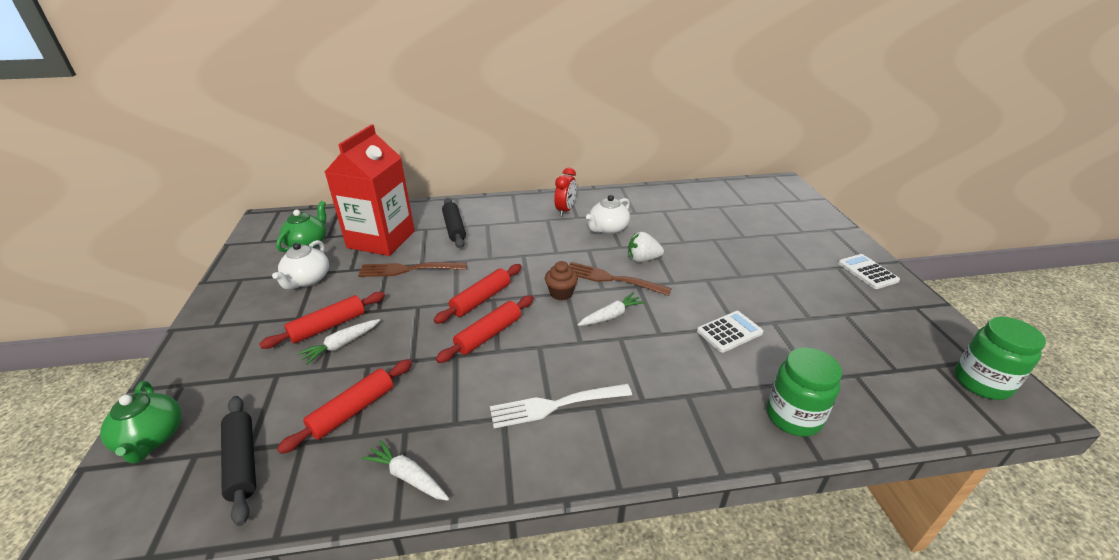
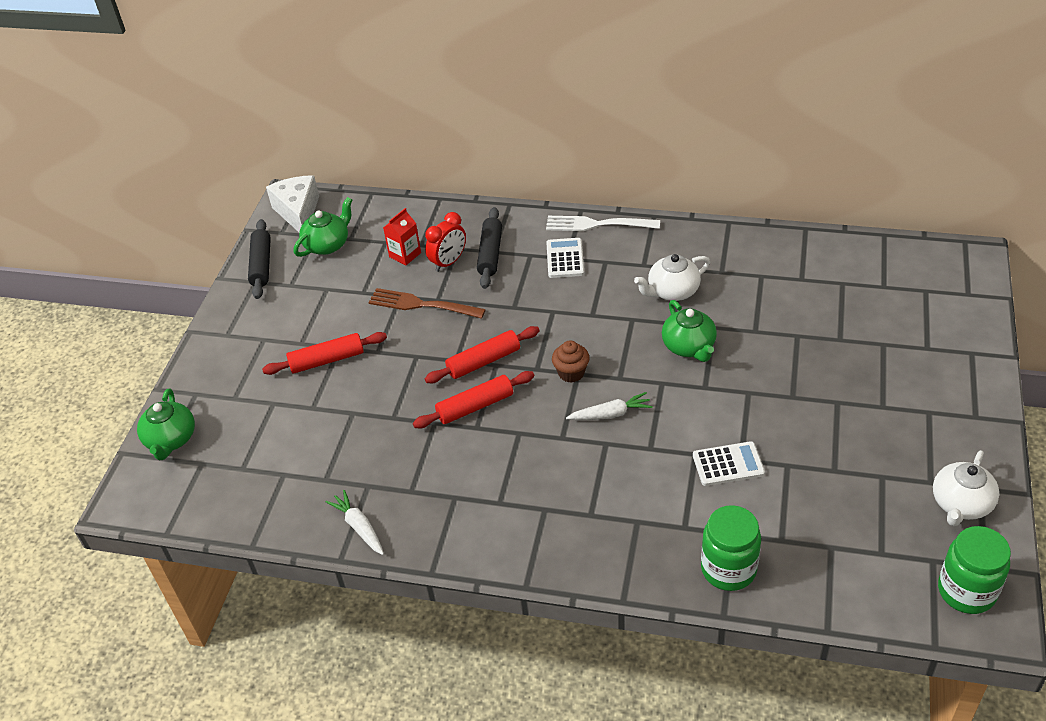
camera: 25 degrees right, 10 degrees up
black rolling pin [221,396,256,526] -> black rolling pin moved to [248,219,271,299]
white teapot [272,240,329,290] -> white teapot moved to [933,450,999,526]
red rolling pin [277,359,412,454] -> none
white carrot [297,319,380,365] -> none
red carton [325,124,415,256] -> red carton [383,208,421,265], size x0.41
white fork [490,384,632,428] -> white fork moved to [546,216,660,231]
red clock [554,167,576,216] -> red clock moved to [425,212,466,272]
brown fork [568,262,672,296] -> none
white strawberry [628,232,664,262] -> green teapot [662,300,717,362]
white calculator [838,254,900,289] -> white calculator moved to [546,238,584,278]
none -> white cheese [266,175,319,232]

